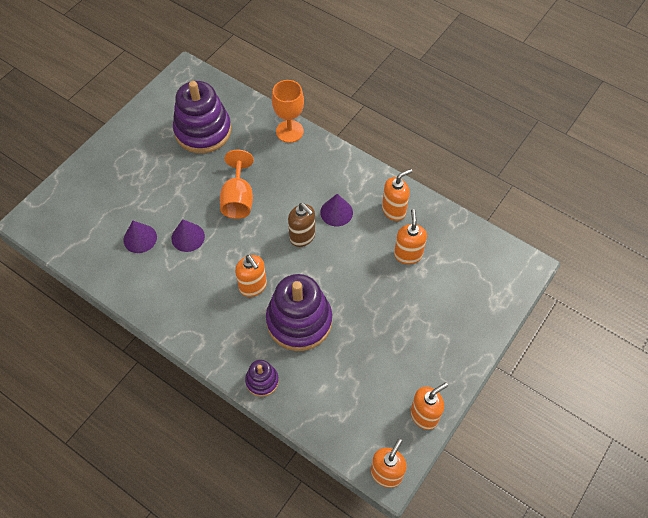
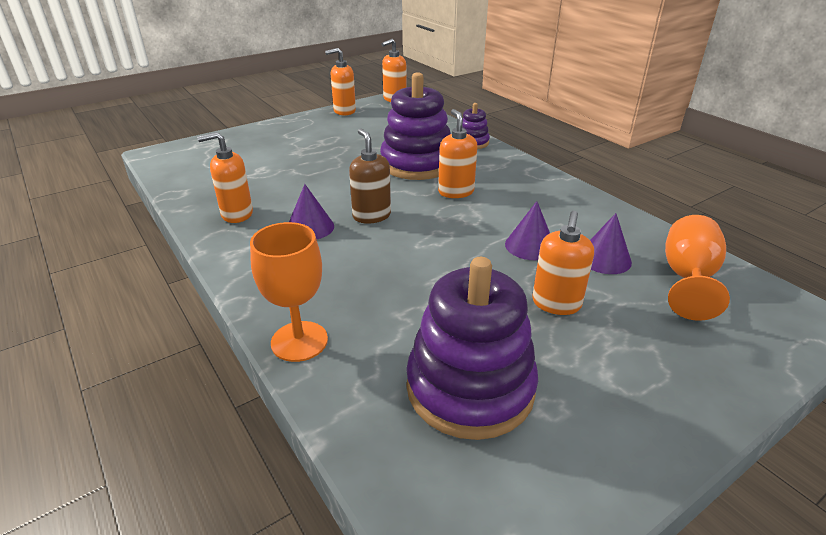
camera: 160 degrees left, 25 degrees down
orange goblet [220,150,254,219] -> orange goblet moved to [665,215,730,321]
orange soap dispenser [394,209,427,264] -> orange soap dispenser moved to [532,211,594,315]

